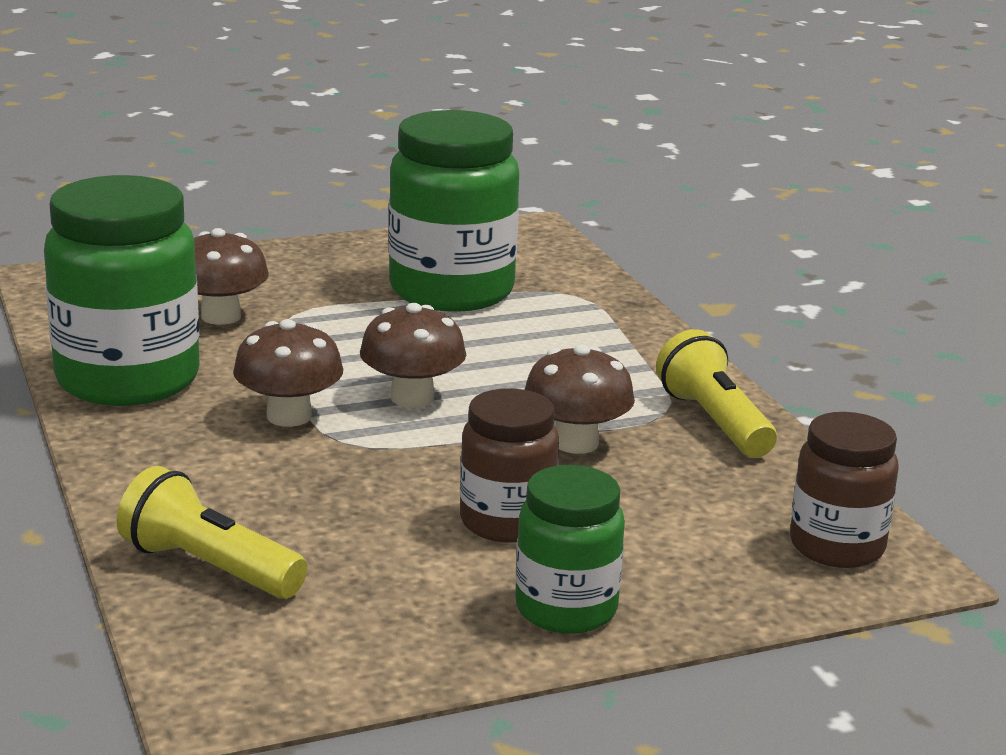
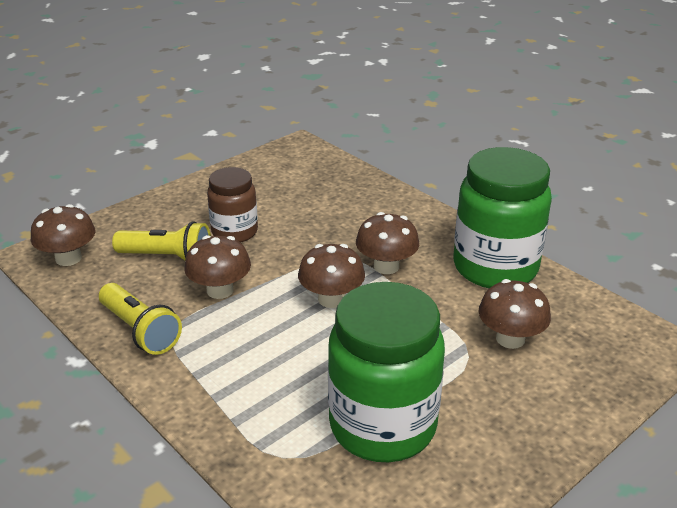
camera: 160 degrees right, 10 degrees up
yellow flashlight [117,466,307,599] -> yellow flashlight moved to [112,221,211,260]
green jar [515,465,625,634] -> none
brown jar [790,412,899,568] -> brown mushroom [31,204,95,266]

